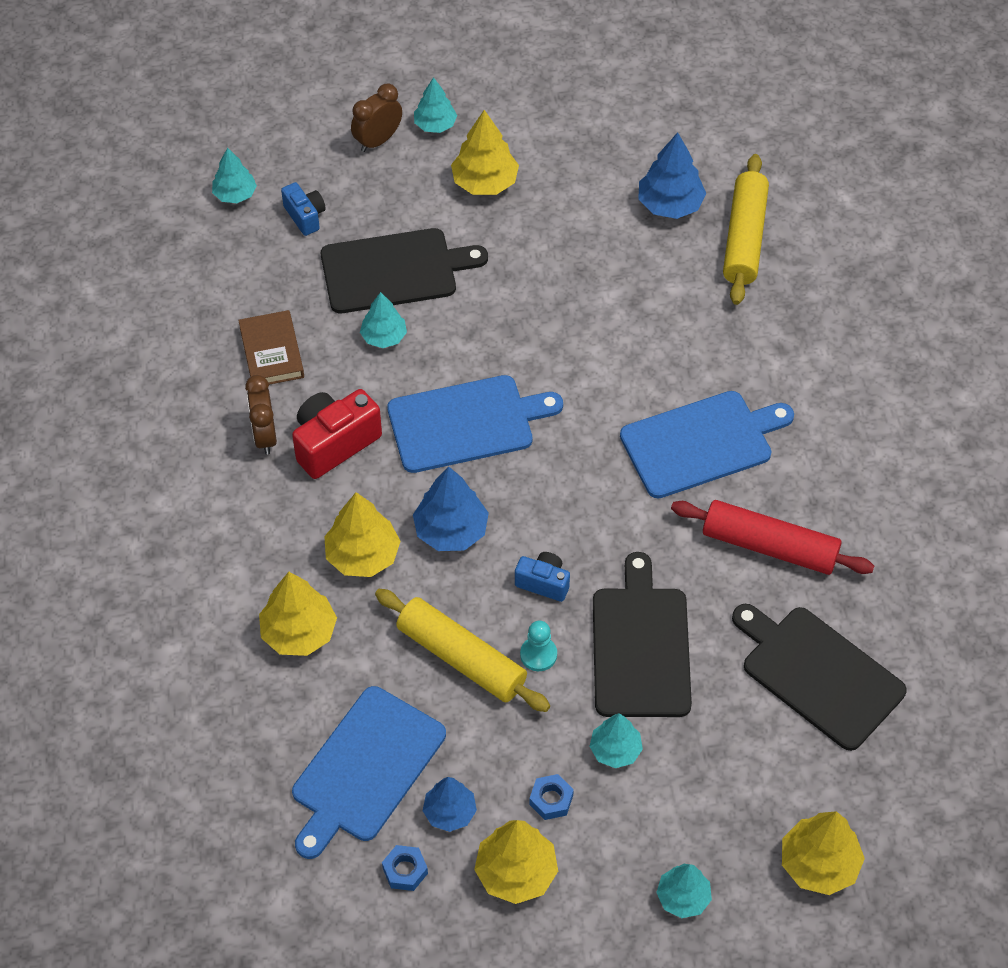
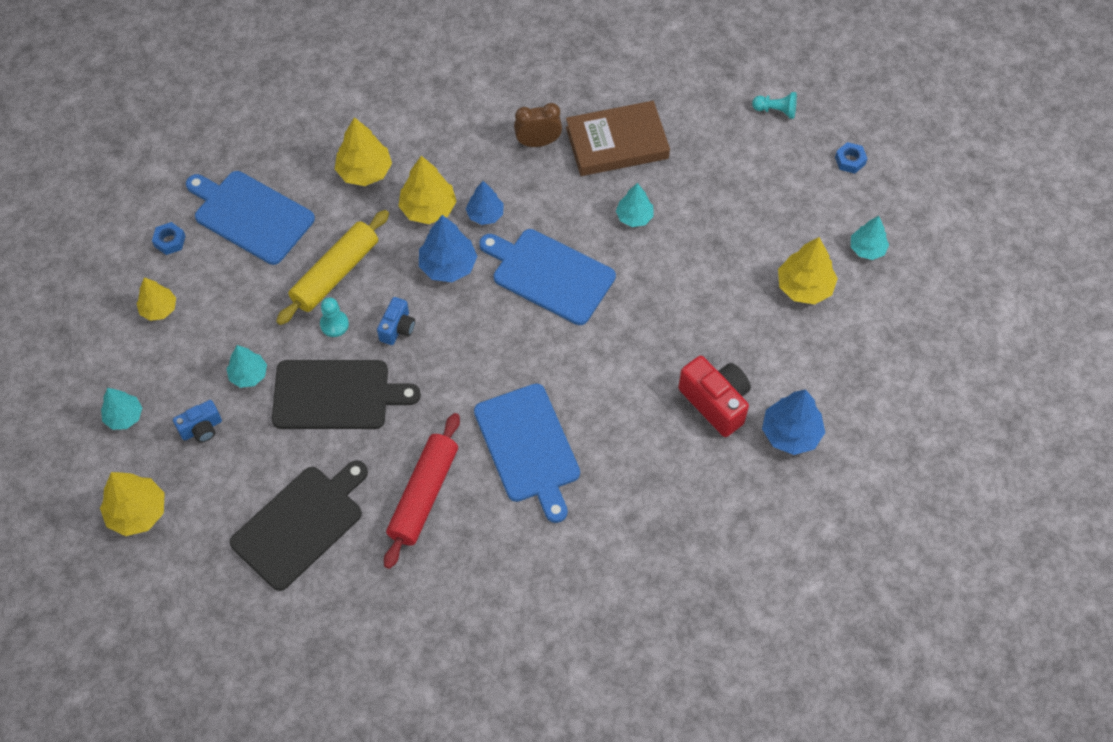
camera: 90 degrees right, 5 degrees up
turquoise tree [212,147,257,203] -> turquoise pawn [752,92,797,119]
brown book [238,310,304,385] -> brown book [566,101,670,176], size x1.51
blue camera [281,182,326,236] -> blue camera moved to [173,400,222,443]
red camera [292,389,382,479] -> red camera moved to [678,356,751,437]
black cutting board [321,228,488,313] -> none
brown clock [351,84,402,152] -> none
blue cutting board [387,375,563,473] -> blue cutting board turned 135 degrees clockwise [479,229,616,325]
blue tree [423,777,477,832] -> blue tree moved to [466,181,503,225]
yellow tree [474,820,558,904] -> yellow tree [136,277,176,321], size x0.66
blue nut [529,774,574,820] -> blue nut moved to [835,142,868,174]
yellow rolling pin [723,154,769,305] -> none

